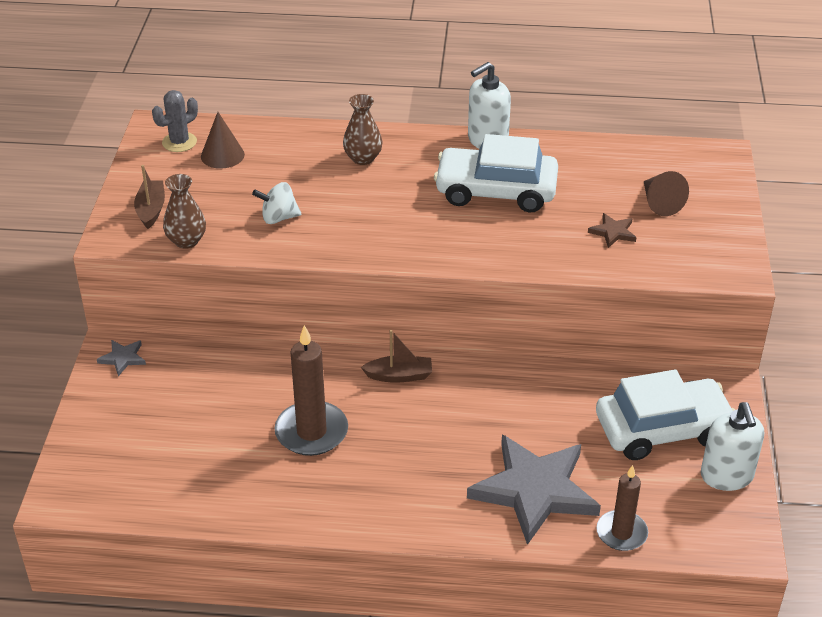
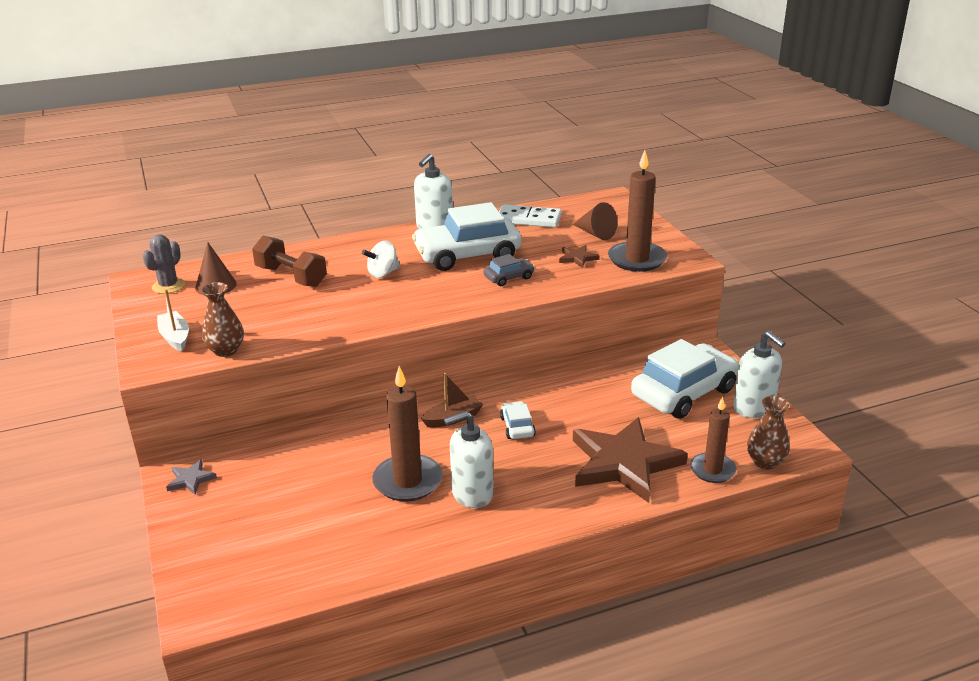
camera: 25 degrees left, 10 degrees down
brown boat [134,165,165,229] -> white boat [157,289,189,352]
white spinning top [252,182,301,224] -> white spinning top moved to [362,241,400,278]
brown vase [343,94,382,165] -> brown vase moved to [747,396,790,469]
grey star [467,435,601,545] -> brown star [573,417,688,503]
none -> brown dumbbell [252,236,327,287]
none -> white soap dispenser [444,411,494,508]
none -> grey car [484,254,535,286]
none -> white domino [499,204,562,228]
none -> white car [500,401,536,439]
none -> brown candle [608,150,667,272]

